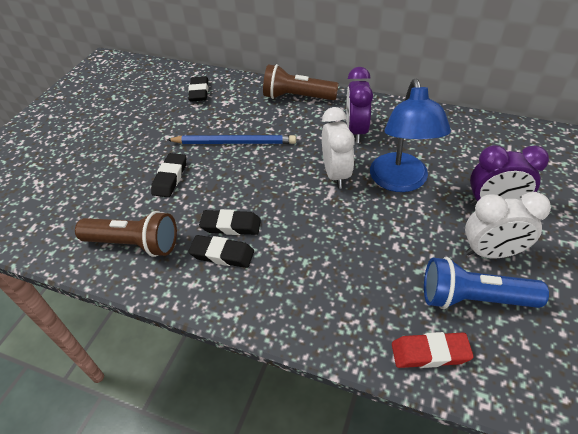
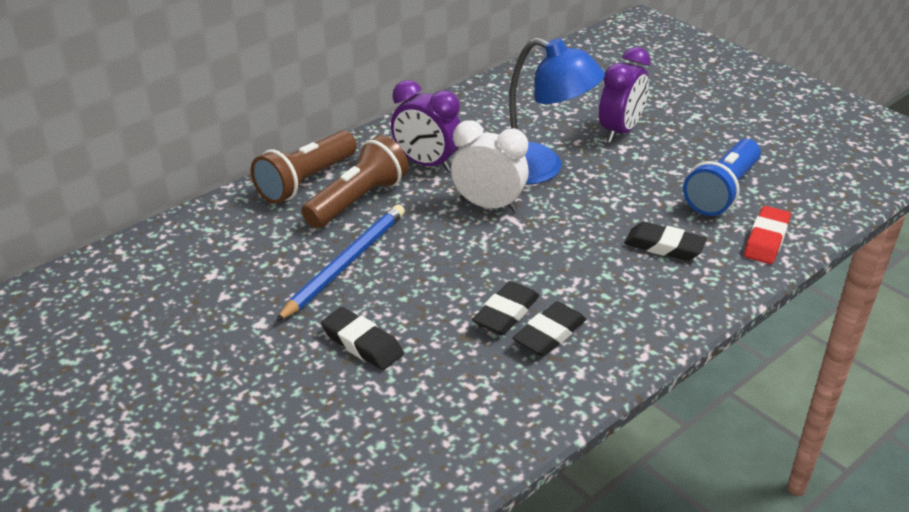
camera: 65 degrees left, 10 degrees down
brown flashlight [75,211,177,257] -> brown flashlight moved to [301,135,409,228]
black eraser [188,76,208,102] -> black eraser moved to [624,222,707,261]
white clock [465,192,551,258] -> none

